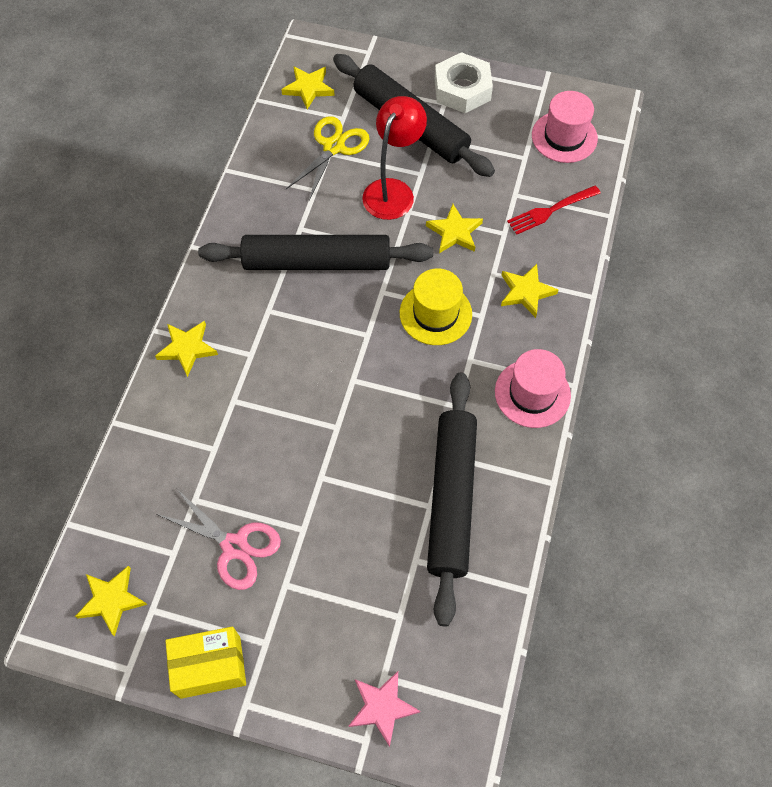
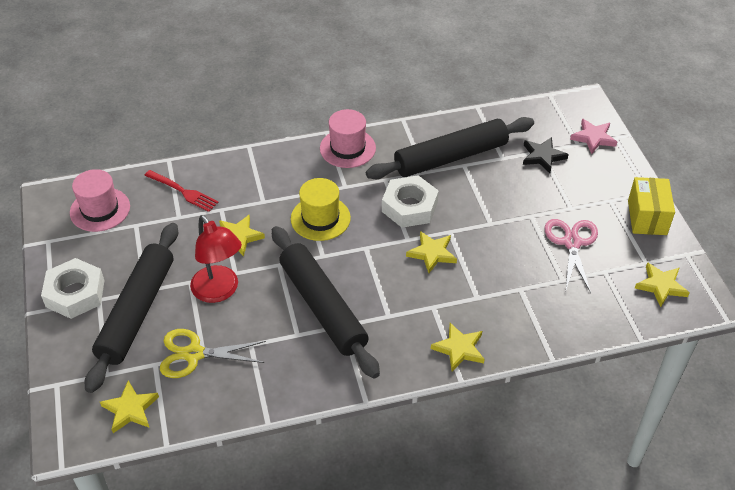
camera: 120 degrees left, 15 degrees down
yellow box [165,627,246,699] -> yellow box turned 45 degrees clockwise [628,177,675,235]
red lamp [362,96,427,220] -> red lamp turned 120 degrees counterclockwise [190,215,242,303]
yellow star [501,264,558,318] -> yellow star moved to [406,231,457,273]
none -> white nut [382,175,439,228]
none -> black star [523,137,569,173]

